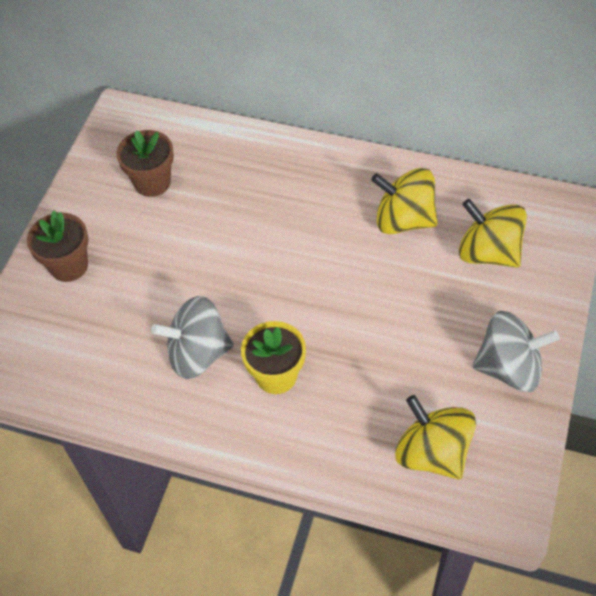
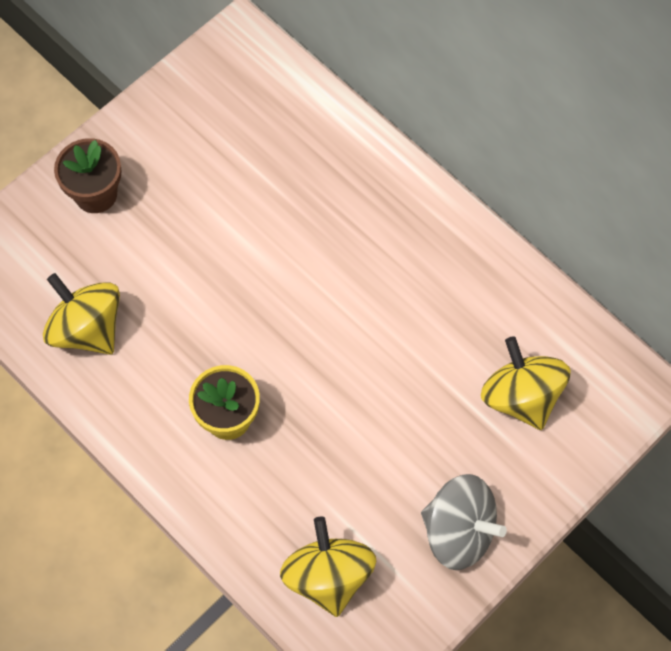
camera: 25 degrees right, 10 degrees up
brown flower pot [116,130,174,197] -> none
grey spinning top [151,296,234,379] -> none
yellow spinning top [371,168,438,234] -> yellow spinning top moved to [43,273,120,355]

